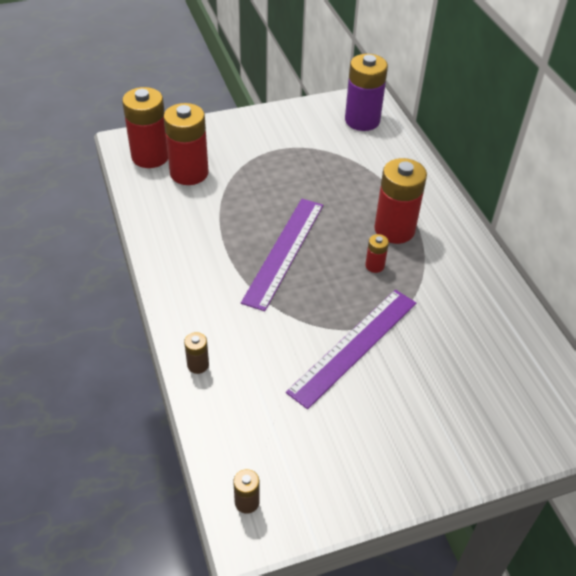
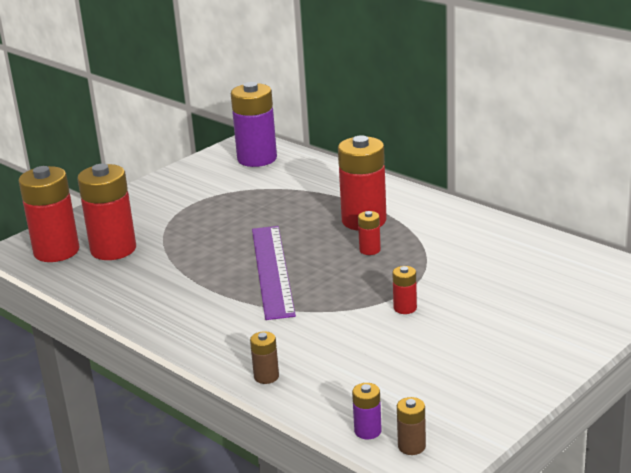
camera: 25 degrees left, 20 degrees down
purple ruler [286,290,416,409] -> red battery [392,266,417,314]
none -> purple battery [352,383,382,439]

